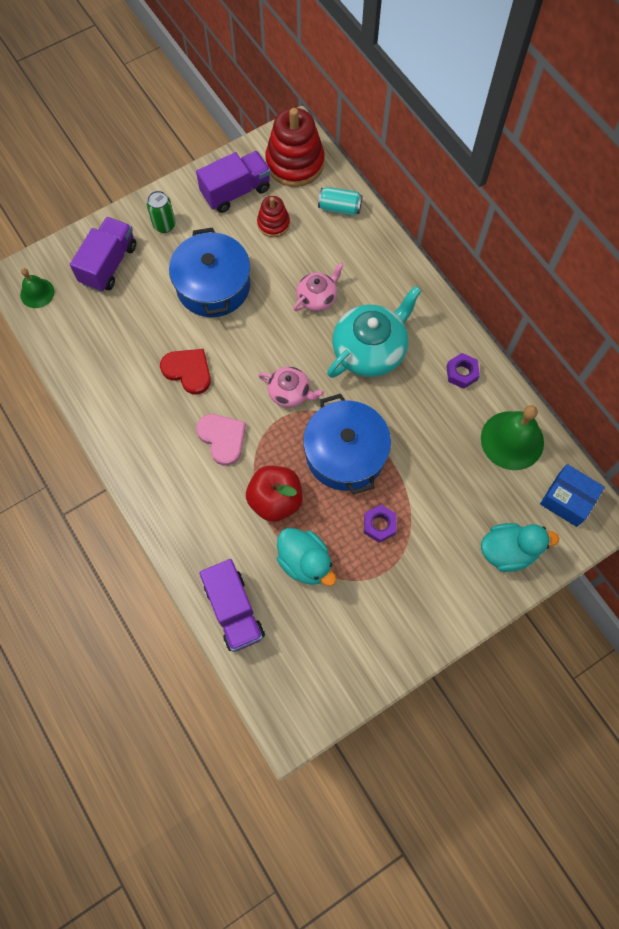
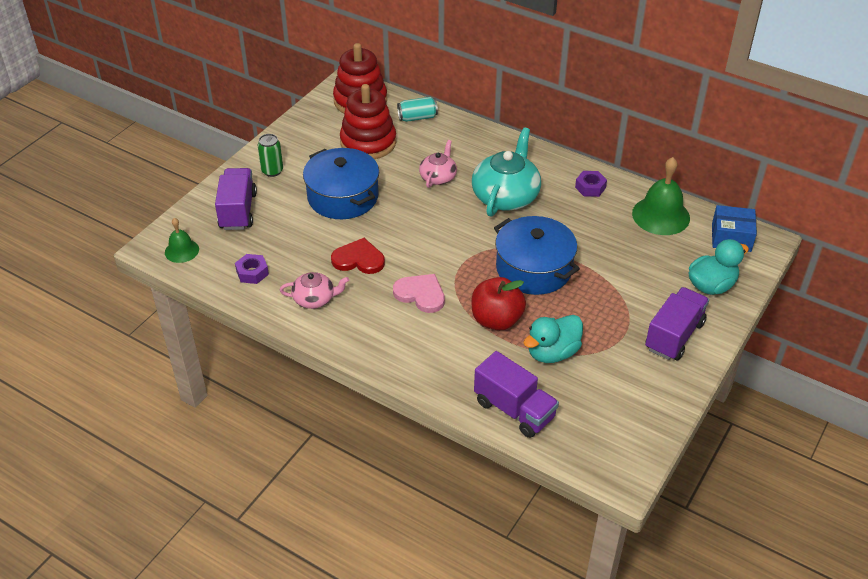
camera: 25 degrees left, 25 degrees down
purple truck [196,151,271,213] -> purple truck moved to [645,287,709,360]
red stacking toy [257,196,290,237] -> red stacking toy [340,84,396,159], size x1.85
pink teapot [258,367,324,407] -> pink teapot moved to [279,272,349,309]
turquoise duck [277,528,336,586] -> turquoise duck turned 120 degrees clockwise [523,315,583,363]
purple nut [364,505,397,543] -> purple nut moved to [235,254,269,284]

